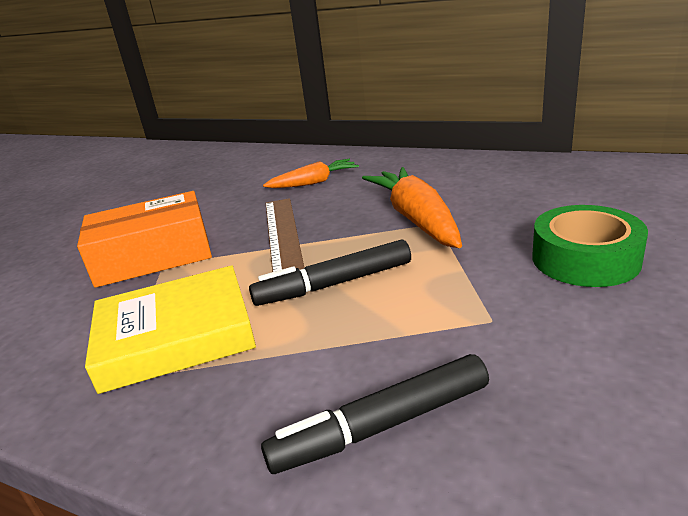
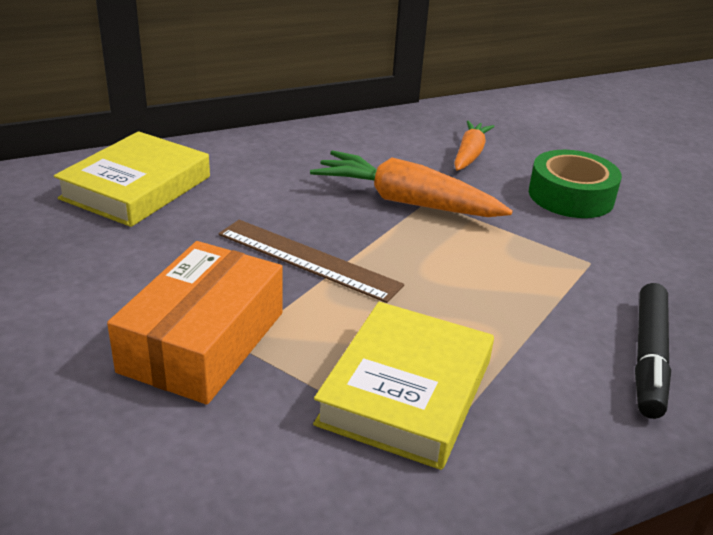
camera: 55 degrees left, 5 degrees up
black marker [249,239,411,306] -> none
orange carrot [263,159,359,188] -> orange carrot moved to [454,121,495,171]
none -> yellow book [54,131,210,227]

